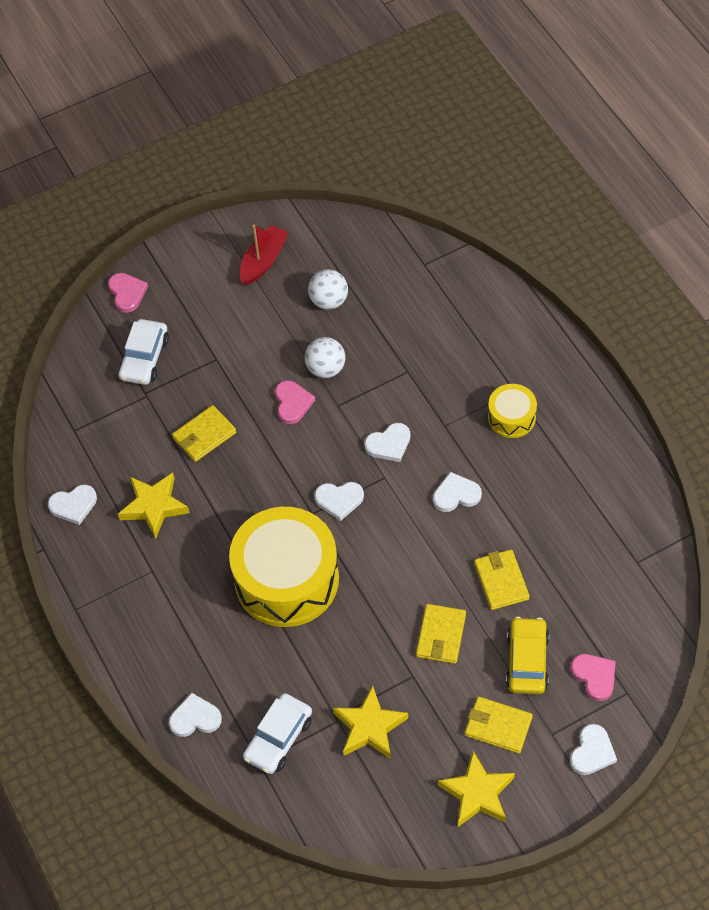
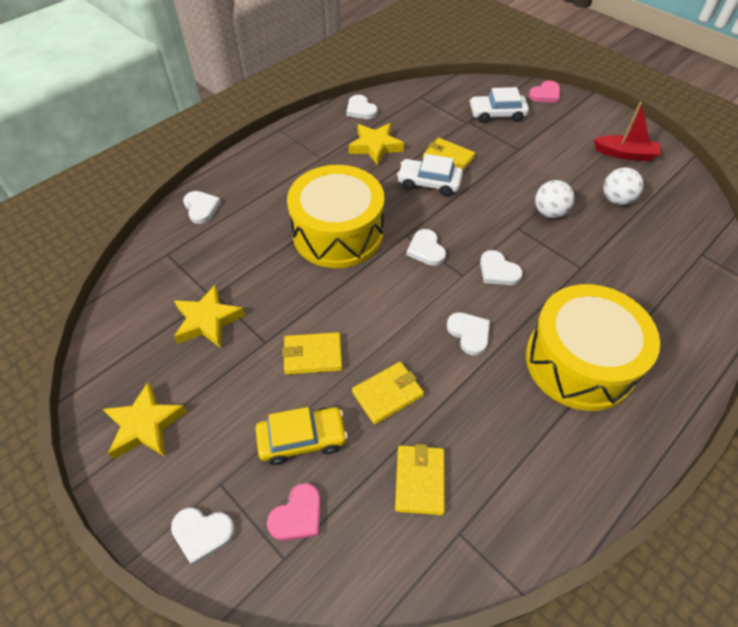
camera: 70 degrees right, 5 degrees down
white car [243,693,312,774] -> white car moved to [397,154,463,196]
pink heart [275,380,315,424] -> none
yellow wallet [465,696,533,753] -> yellow wallet moved to [395,444,445,515]
yellow drum [488,384,537,438] -> yellow drum [526,284,660,411], size x2.10

